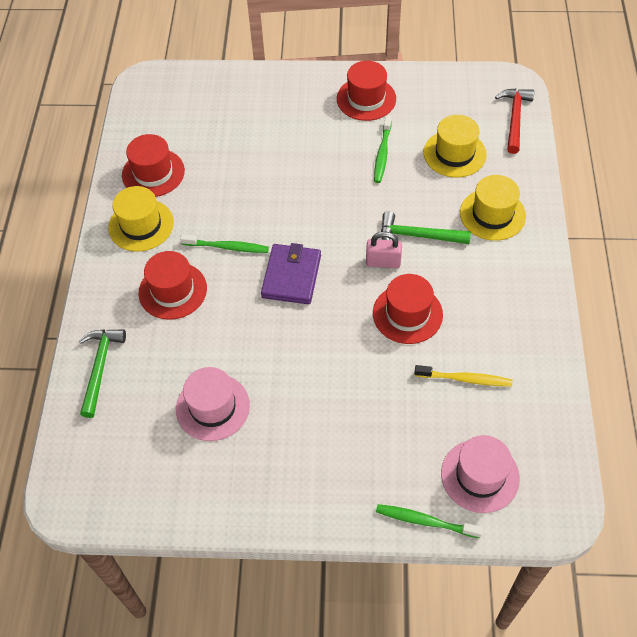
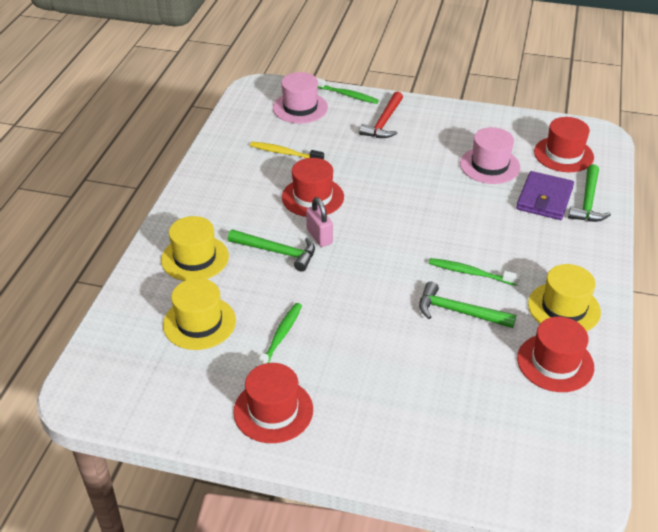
camera: 170 degrees left, 15 degrees down
red hat [139,251,207,320] -> red hat moved to [534,117,594,172]
purple wallet [261,243,321,304] -> purple wallet moved to [516,171,574,220]
pink padlock [366,231,402,268] -> pink padlock turned 45 degrees clockwise [306,197,333,247]
red hammer [495,89,535,154] -> red hammer moved to [359,92,403,138]
none -> green hammer [419,281,516,328]

